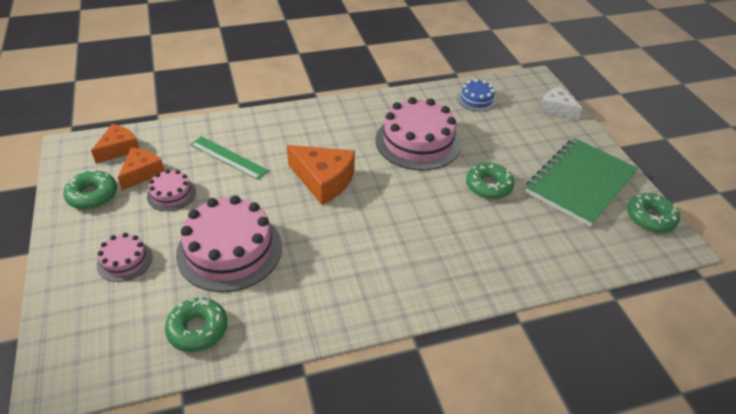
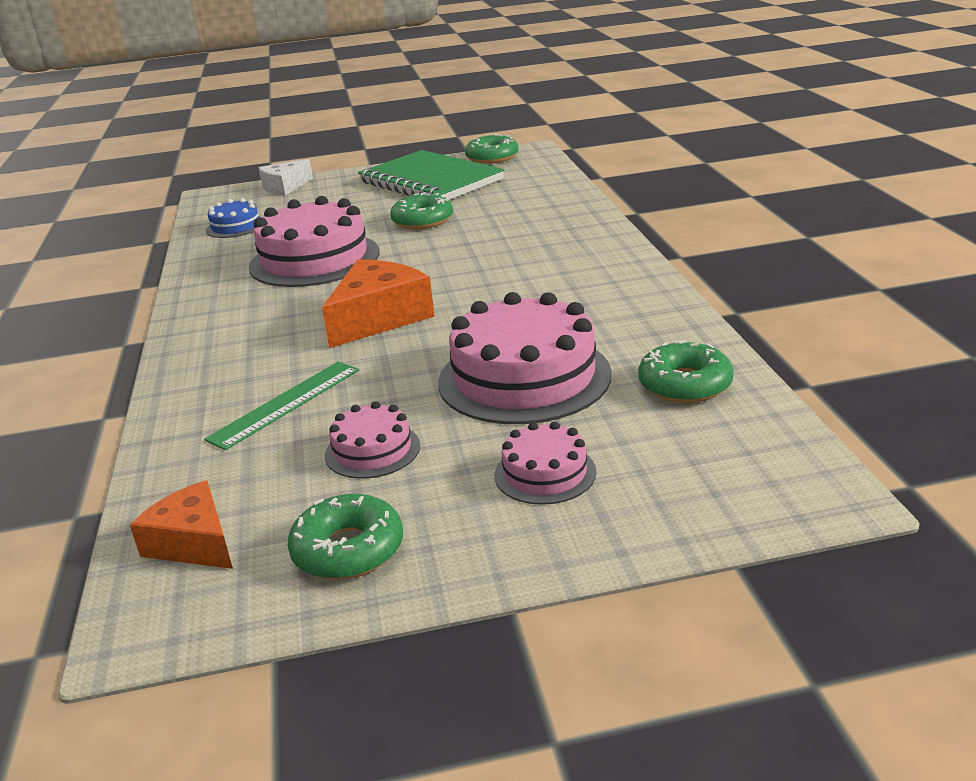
camera: 80 degrees left, 15 degrees down
orange cheese [118,148,165,191] -> none

